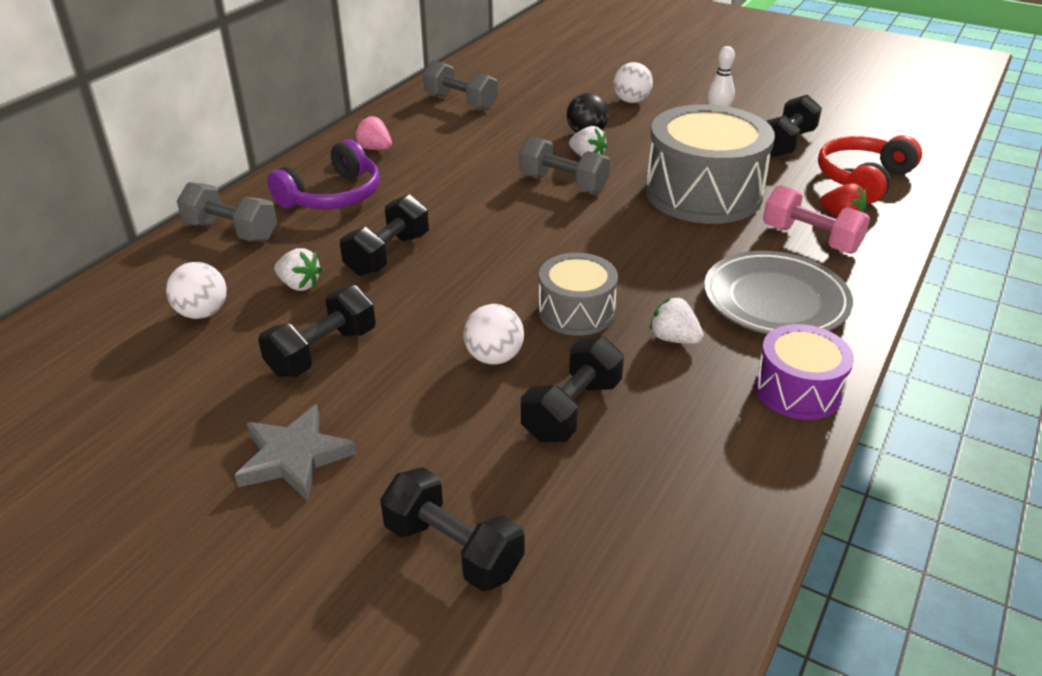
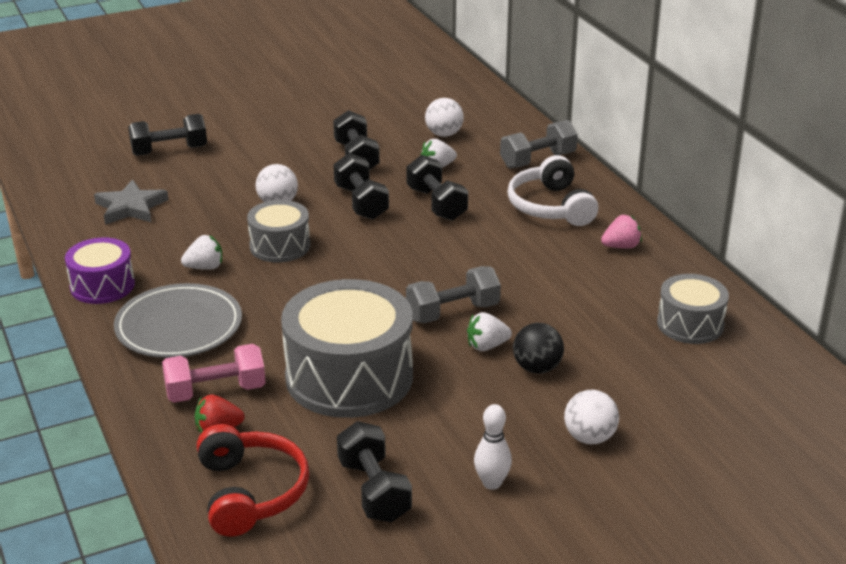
camera: 125 degrees right, 5 degrees down
grey star [234,404,356,501] -> grey star moved to [94,179,168,225]
purple headphones [267,139,380,209] -> white headphones [507,155,598,226]
grey dumbbell [423,60,498,110] -> grey drum [657,274,729,344]
black dumbbell [521,336,624,442] -> black dumbbell moved to [333,153,389,220]

